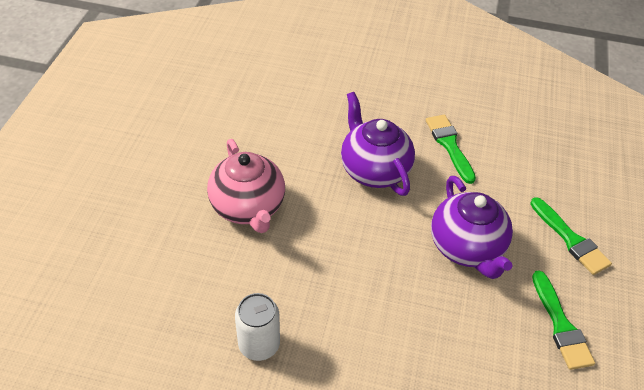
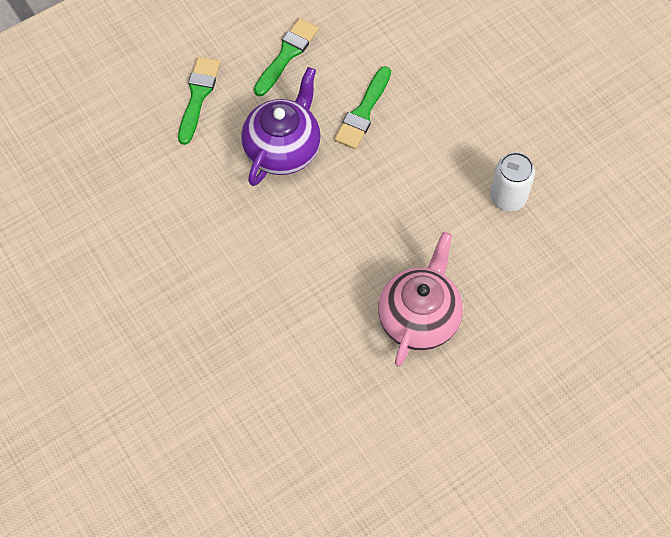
camera: 135 degrees left, 15 degrees up
purple teapot [341,92,415,196] -> none
green brush [426,115,476,184] -> green brush moved to [334,66,391,149]

